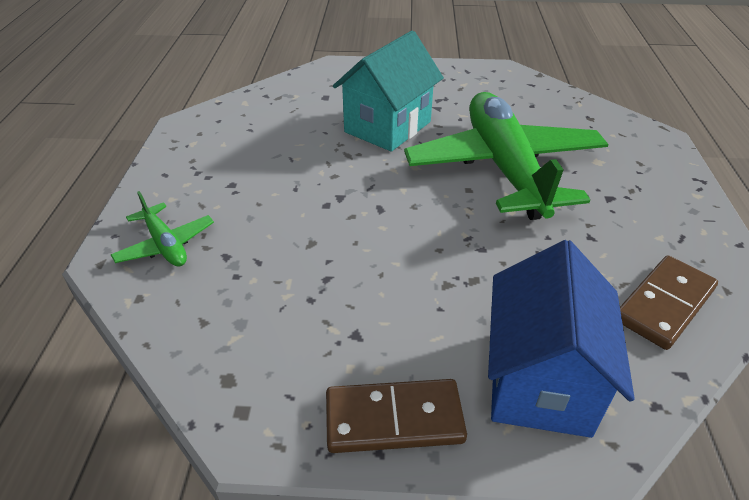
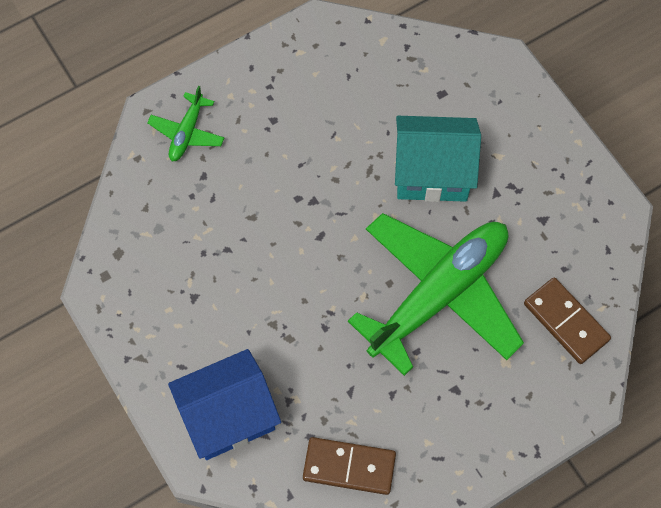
camera: 55 degrees right, 25 degrees up
brown domino [326,379,467,453] -> brown domino moved to [524,277,611,364]

